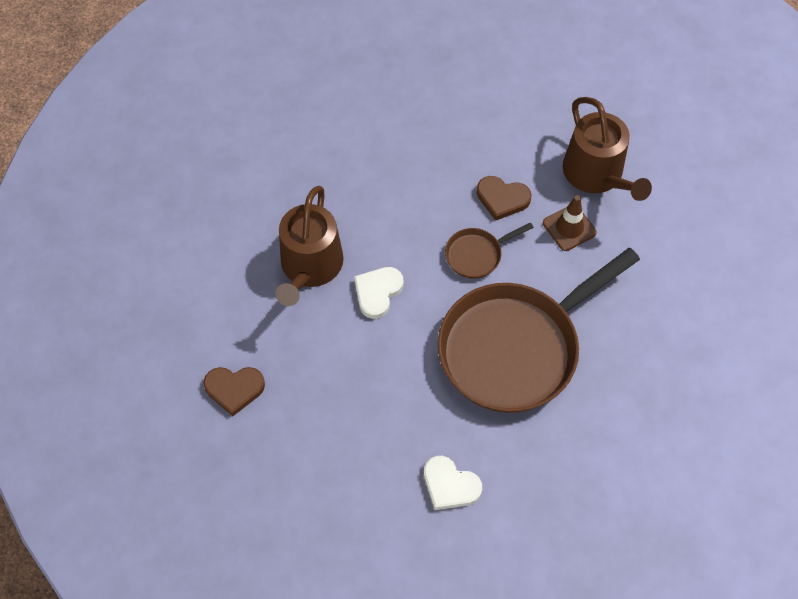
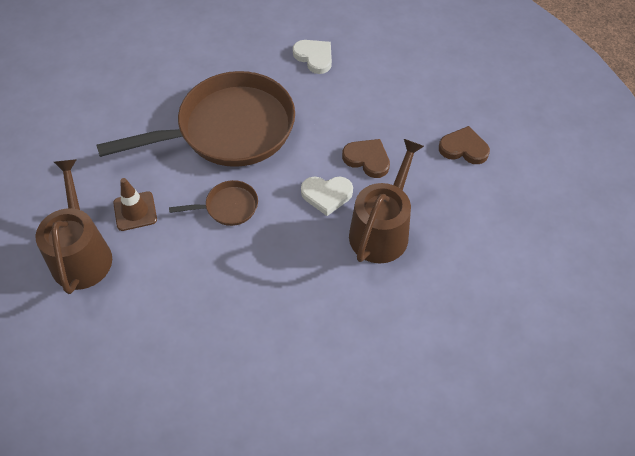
camera: 165 degrees left, 5 degrees down
white heart [354,267,404,319] -> white heart turned 45 degrees clockwise [301,176,353,216]
brown heart [477,176,532,221] -> brown heart moved to [342,139,390,178]

